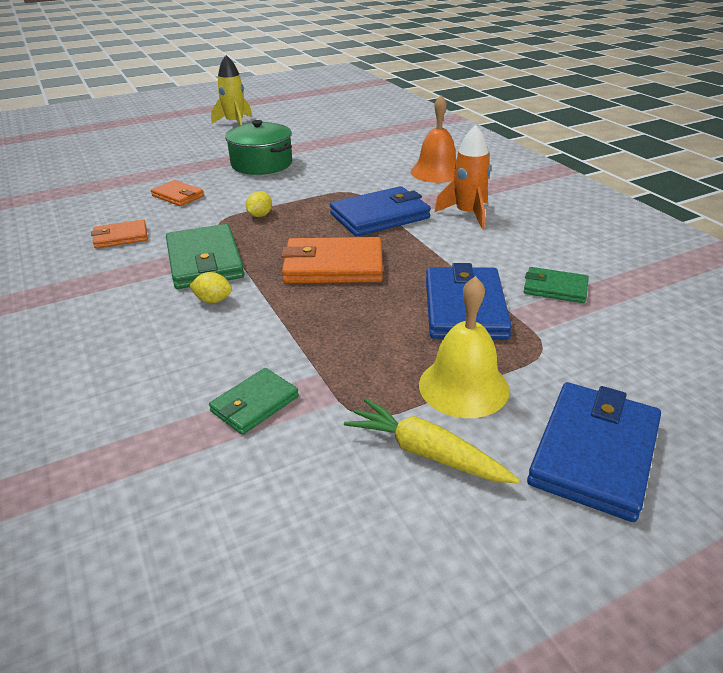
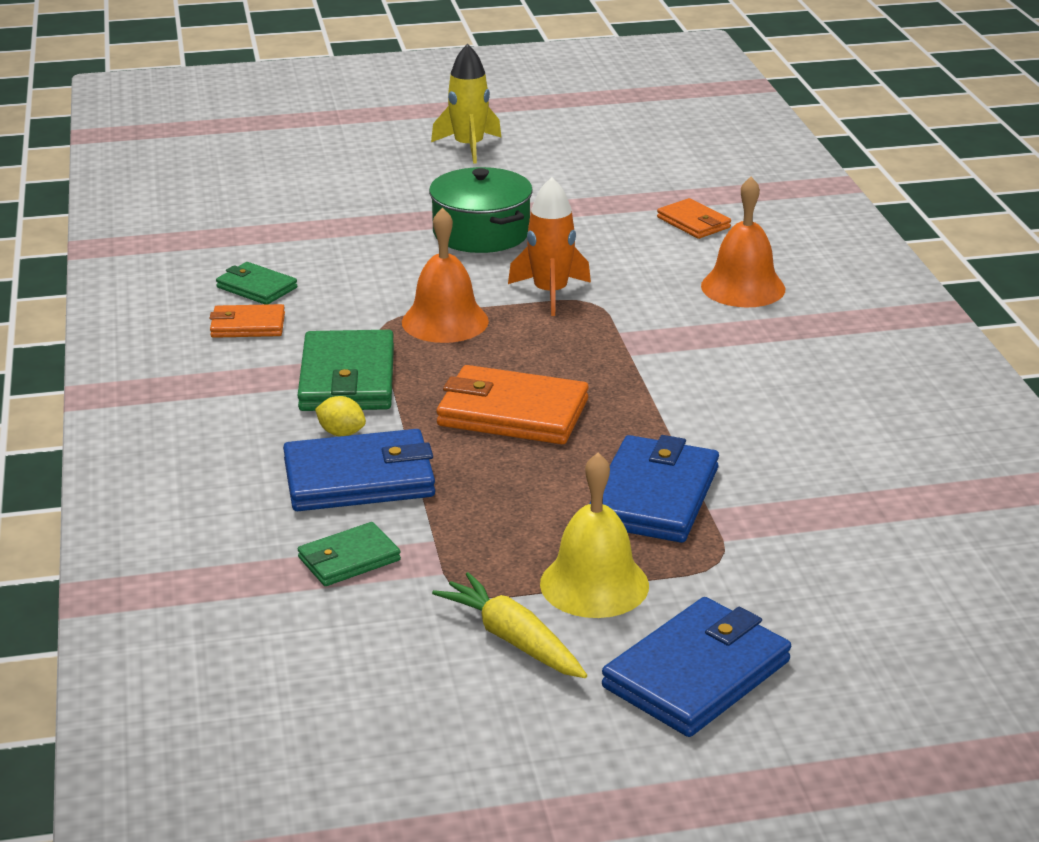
camera: 15 degrees right, 5 degrees down
orange wallet [151,180,204,206] -> orange wallet moved to [657,198,731,239]
yellow lemon [246,191,272,217] -> orange bell [402,208,489,343]
blue wallet [330,186,431,236] -> blue wallet moved to [283,429,435,511]
orange rocket [434,125,491,229] -> orange rocket moved to [508,177,591,316]
green wallet [523,267,589,303] -> green wallet moved to [216,262,297,305]

